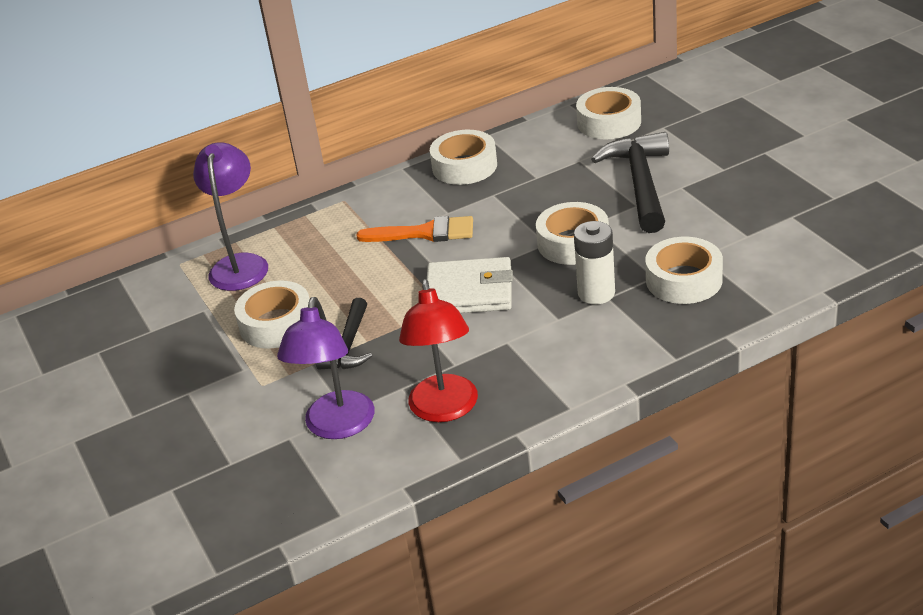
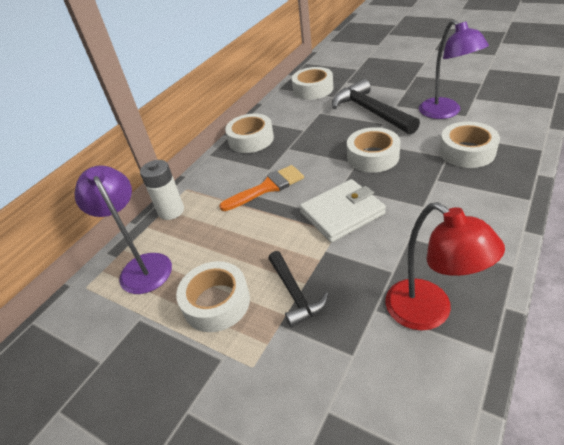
camera: 30 degrees left, 5 degrees up
purple lamp [277,297,375,439] -> purple lamp moved to [419,20,489,119]
white battery [574,221,615,304] -> white battery moved to [140,160,184,220]

